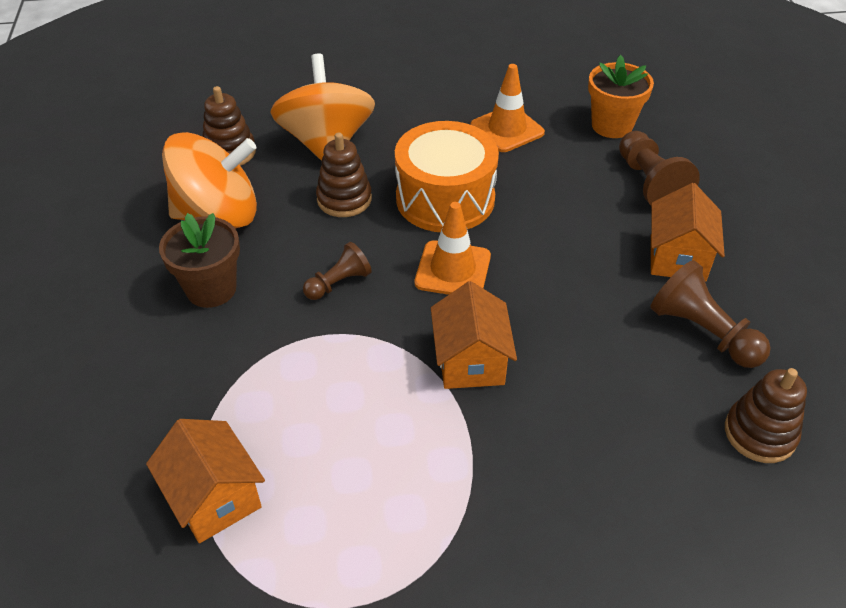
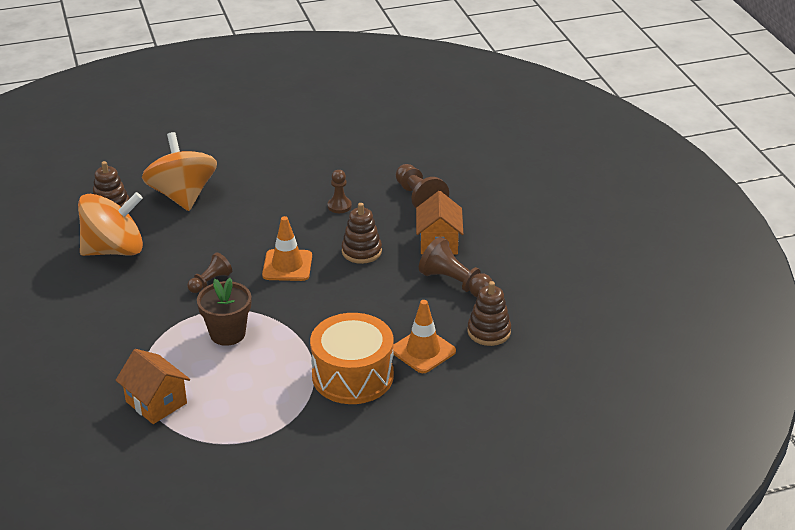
camera: 10 degrees left, 10 degrees down
brown flower pot [159,213,240,308] -> brown flower pot moved to [197,278,251,346]
brown stacking toy [316,133,372,217] -> brown stacking toy moved to [342,203,382,264]
orange drum [395,121,499,232] -> orange drum moved to [310,313,394,404]
orange house [431,281,517,389] -> none
orange traffic cone [471,64,545,152] -> orange traffic cone moved to [393,300,456,373]
orange flower pot [588,55,654,138] -> none
none -> brown pawn [328,170,352,213]

